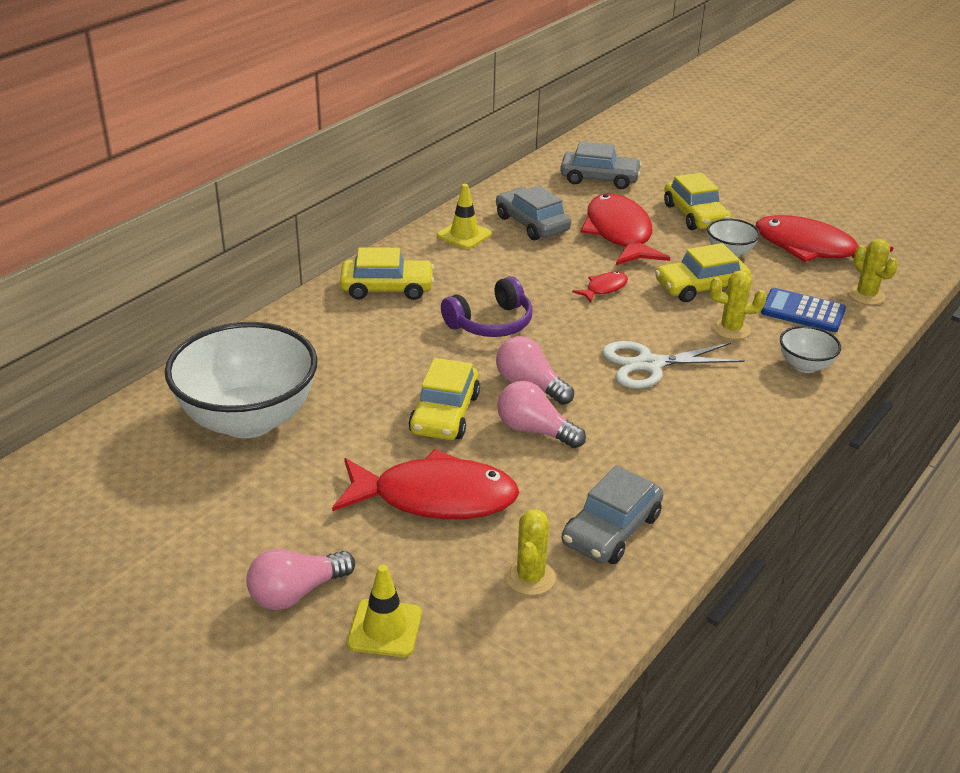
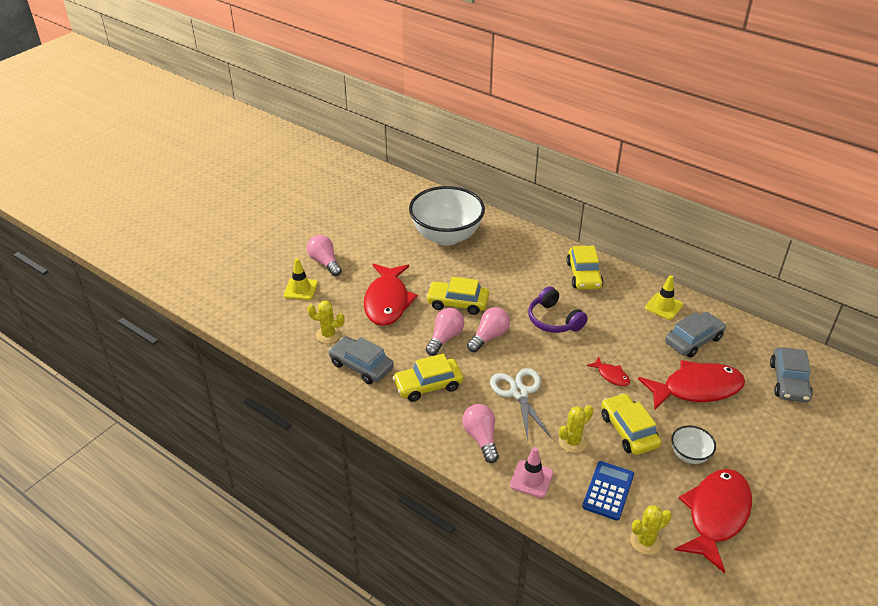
camera: 90 degrees right, 5 degrees up
yellow car [664,173,731,230] -> yellow car moved to [393,353,463,402]
yellow cactus [710,271,767,339] -> yellow cactus turned 45 degrees clockwise [559,405,593,453]
white bowl [780,326,841,373] -> pink traffic cone [510,447,553,498]
none -> pink light bulb [462,404,499,463]

